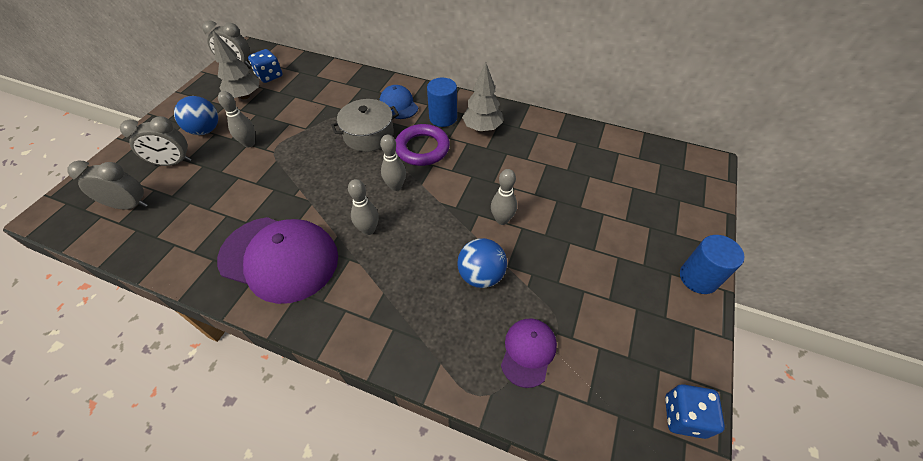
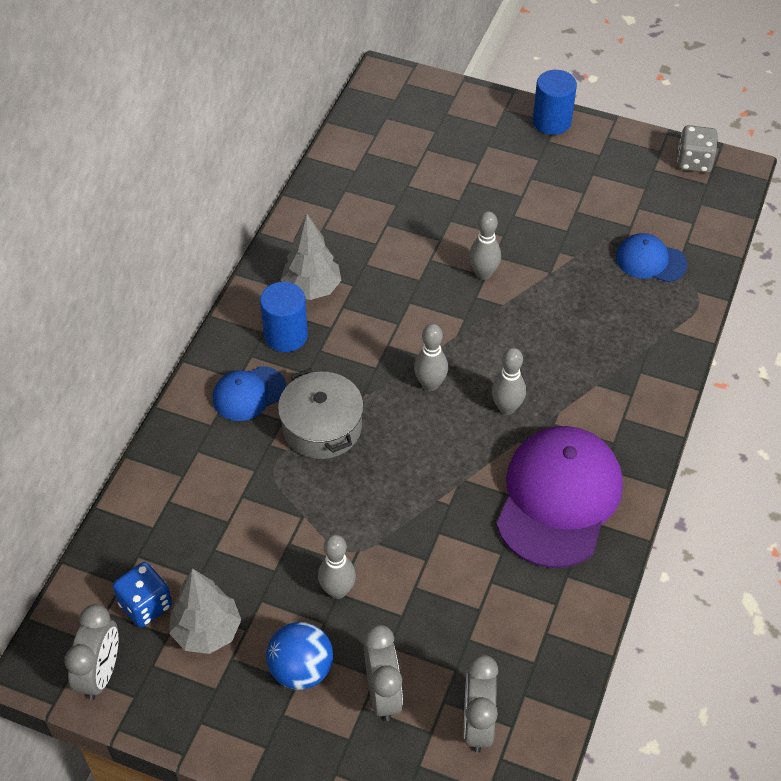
camera: 90 degrees left, 0 degrees up
purple ring [395,124,450,166] -> none
blue ball [457,238,507,288] -> none
purple cap [501,319,557,388] -> blue cap [616,233,688,282]
blue dice [665,384,725,439] -> grey dice [677,125,718,173]

